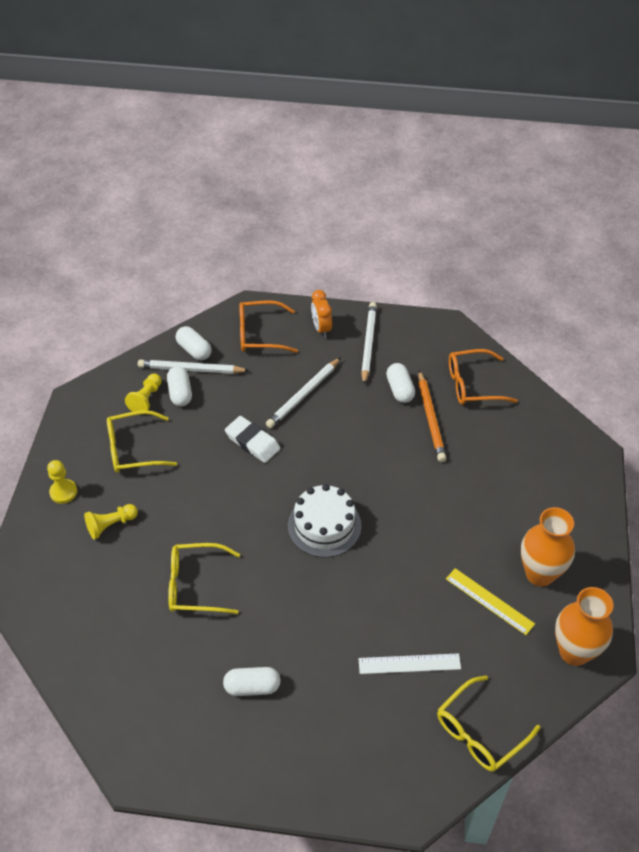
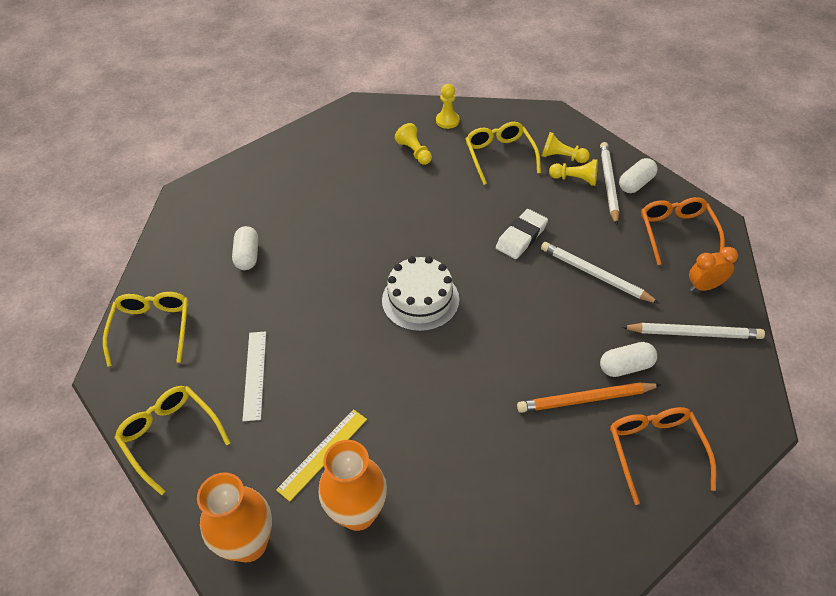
camera: 90 degrees right, 0 degrees up
white capsule [167,366,192,406] -> yellow pawn [549,159,598,186]
yellow glasses [168,543,240,614] -> yellow glasses moved to [103,292,189,367]

